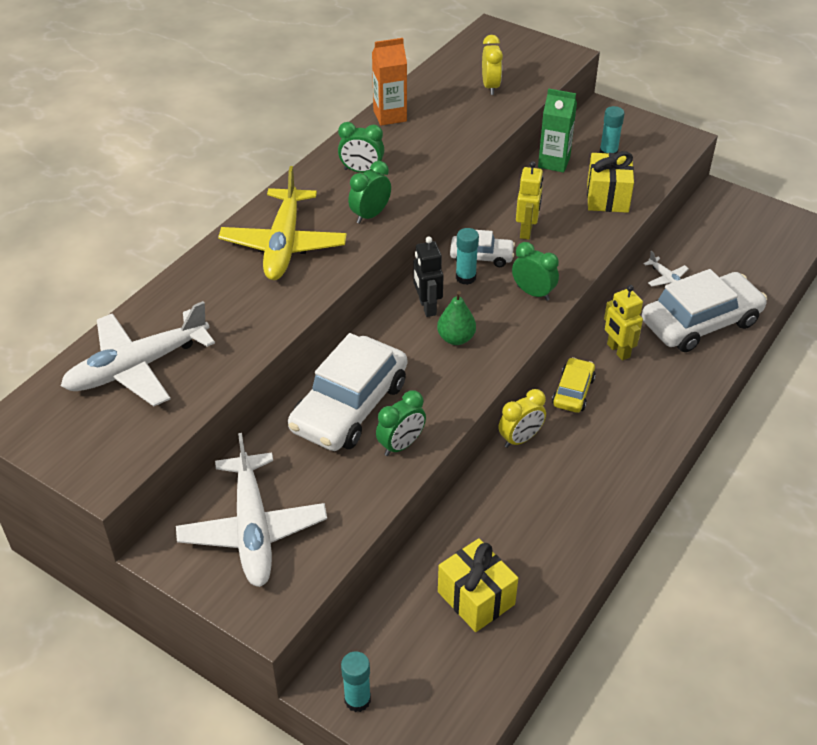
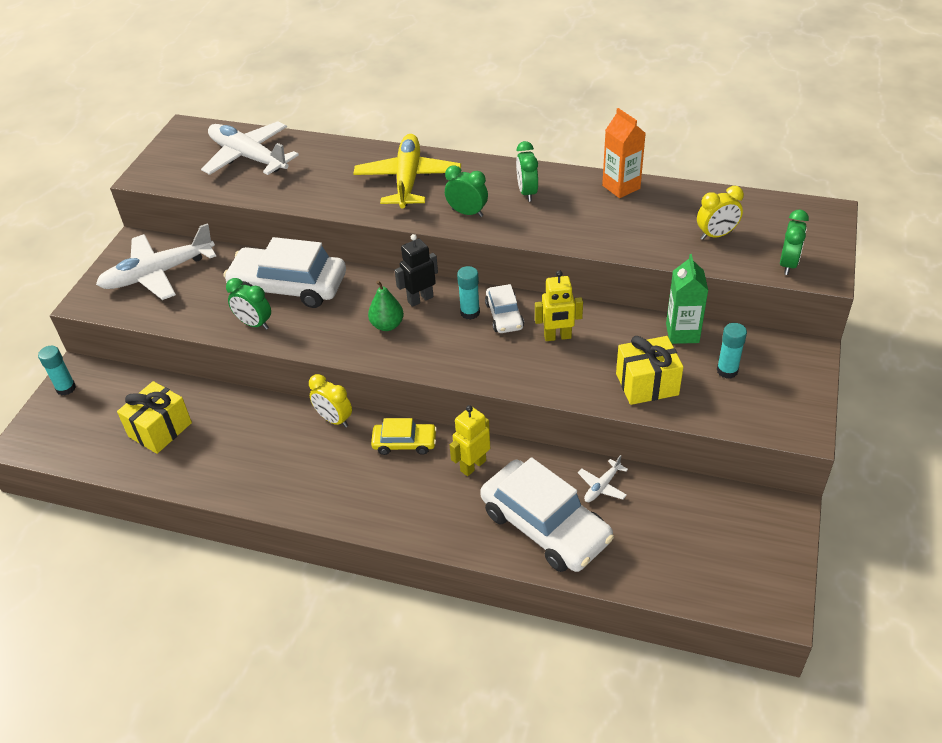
camera: 75 degrees right, 0 degrees up
yellow plane [218,166,347,280] -> yellow plane turned 105 degrees clockwise [353,134,461,209]
green clock [512,242,559,301] -> green clock moved to [780,210,809,275]

